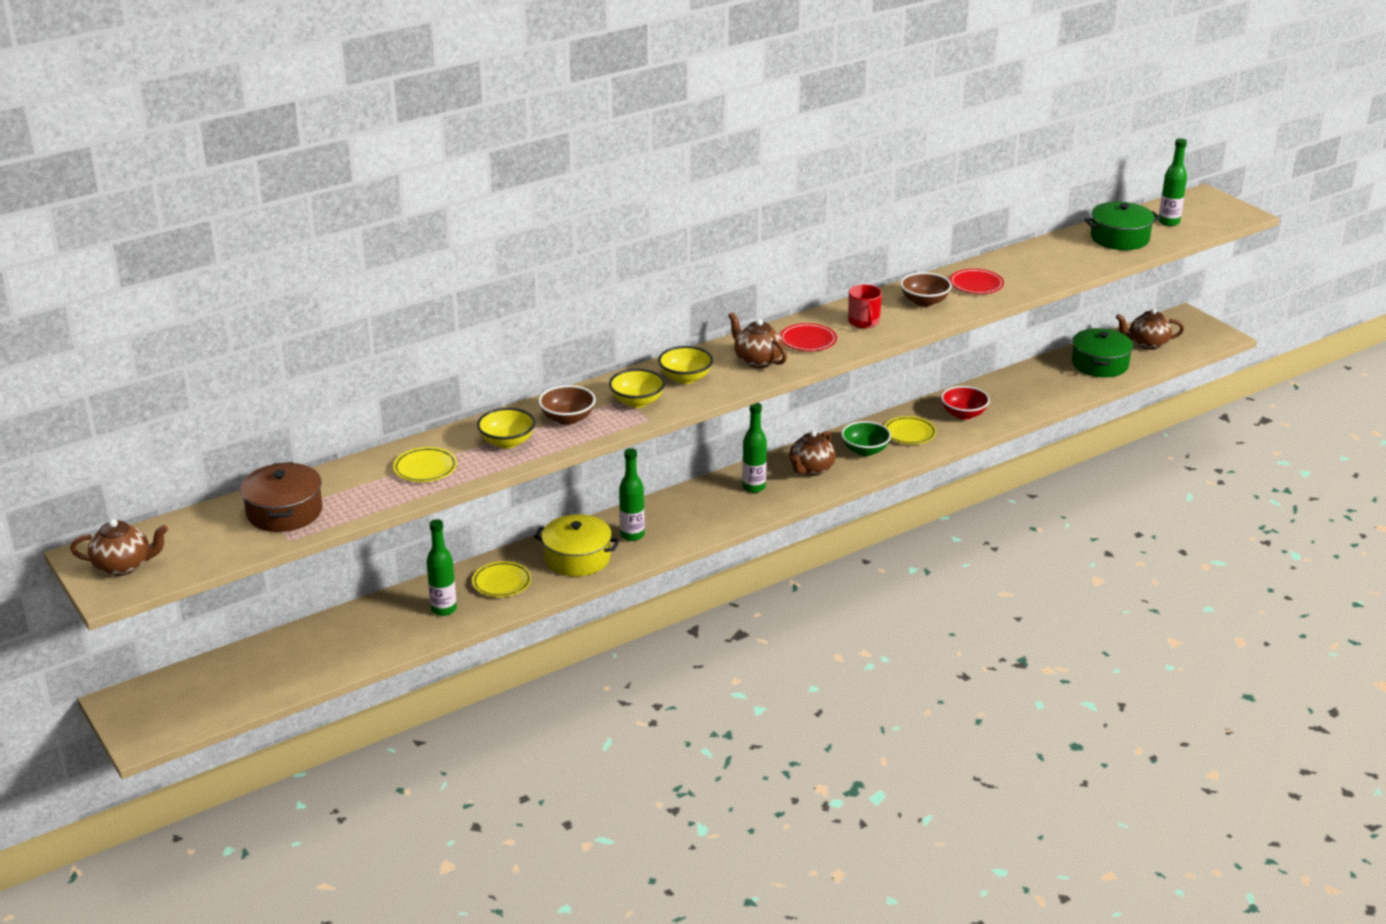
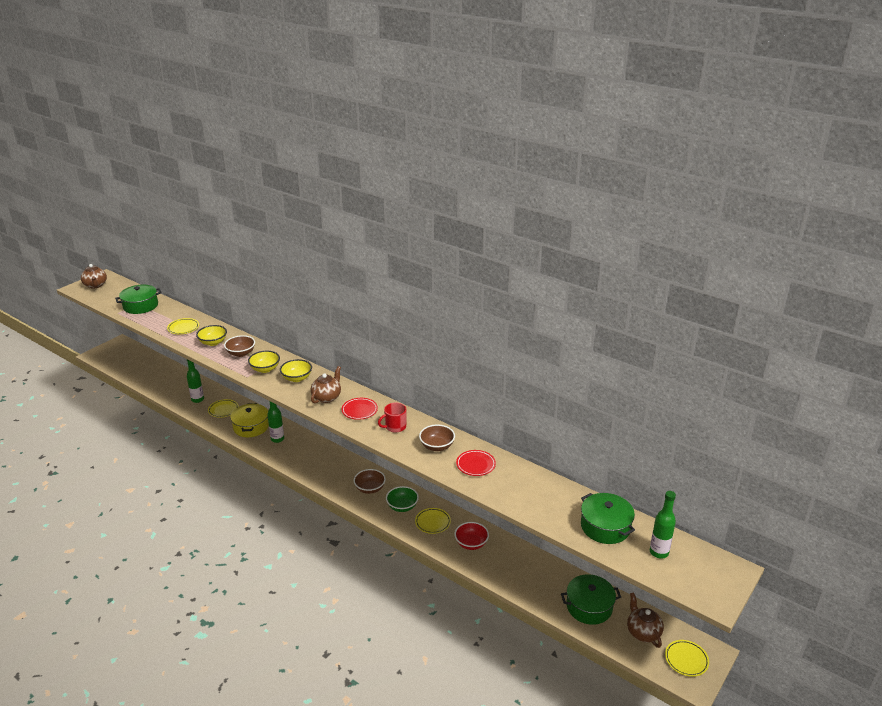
camera: 70 degrees right, 0 degrees up
brown pot [240,462,323,532] -> green pot [115,285,162,314]
green bottle [742,403,767,493] -> none
brown teapot [789,430,836,476] -> brown bowl [354,469,386,494]
none -> yellow plate [665,640,709,677]

